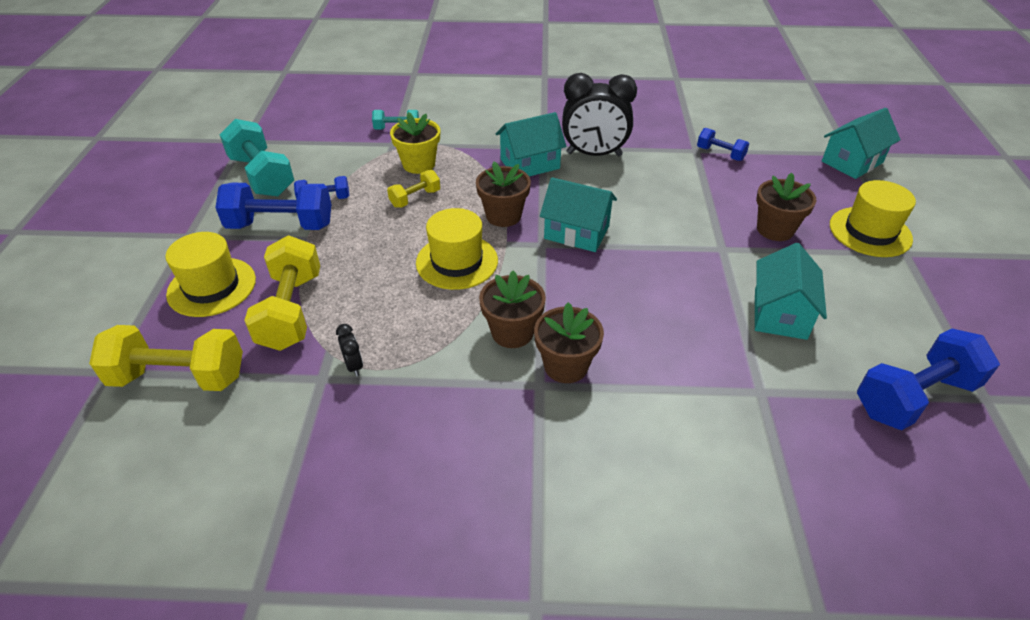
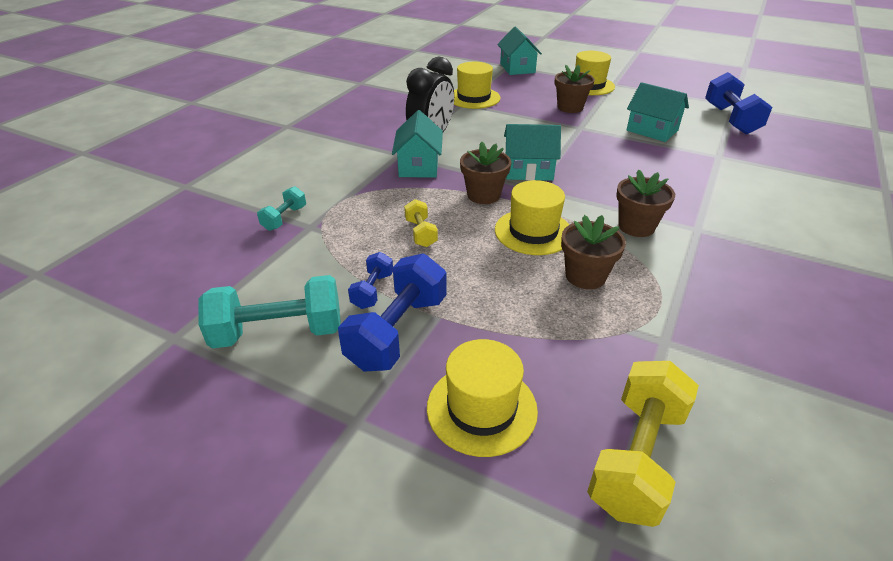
camera: 65 degrees left, 5 degrees down
yellow dumbbell [244,235,320,351] -> none
black clock [336,324,363,377] -> none
yellow flower pot [390,112,440,174] -> none
brown flower pot [534,302,604,383] -> brown flower pot moved to [561,215,626,289]
turquoise house [540,177,617,252] -> turquoise house turned 45 degrees clockwise [504,124,561,181]
blue dumbbell [697,128,749,161] -> yellow hat [454,62,501,109]

